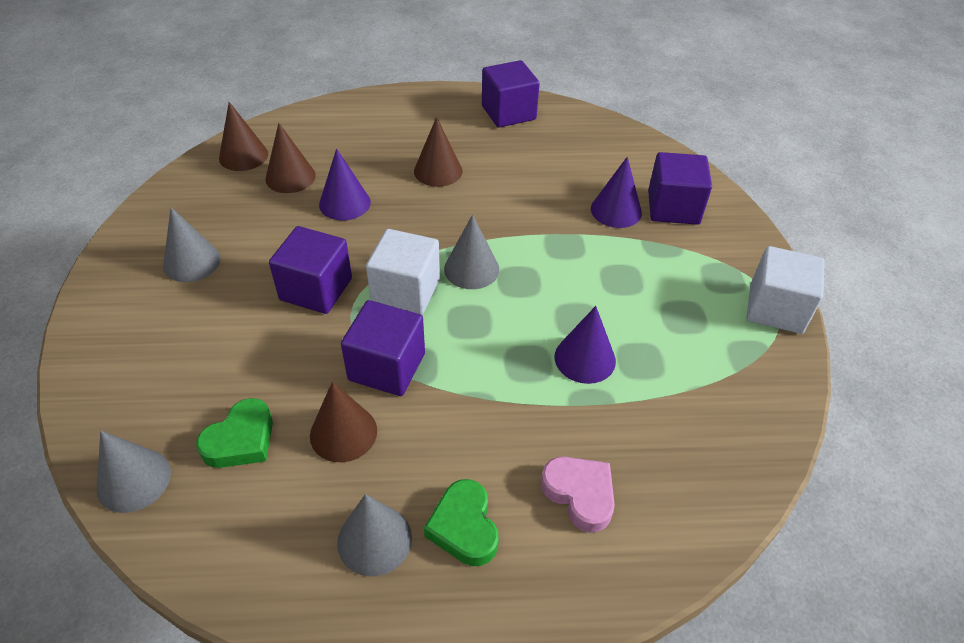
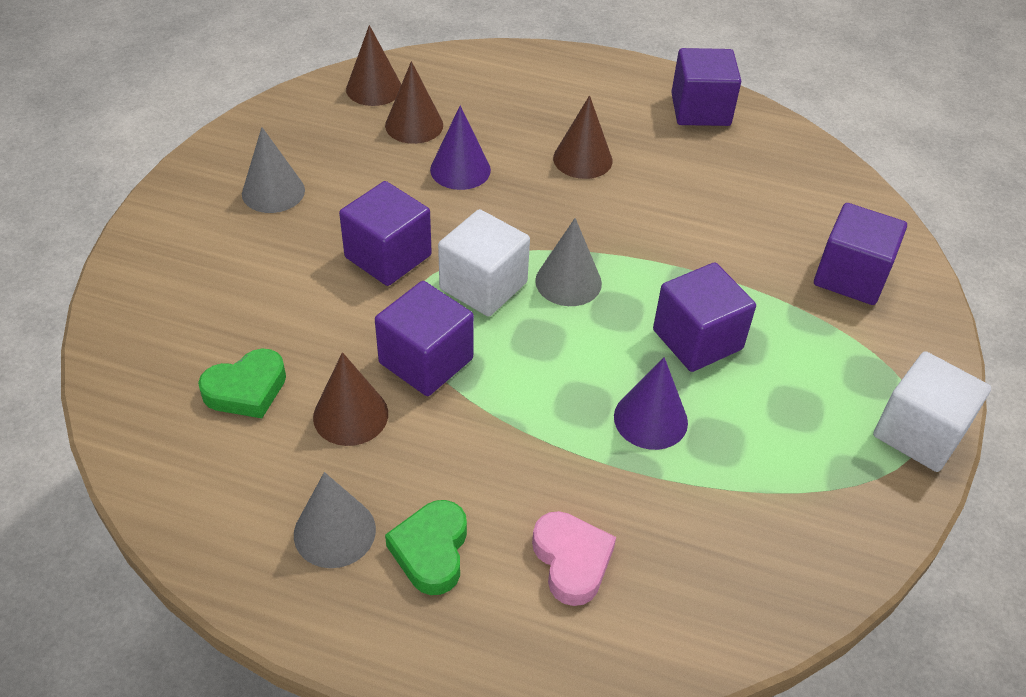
camera: 20 degrees right, 0 degrees up
grey cone [97,431,171,513] -> none
purple cone [591,157,642,228] -> none
none -> purple cube [653,262,756,372]

